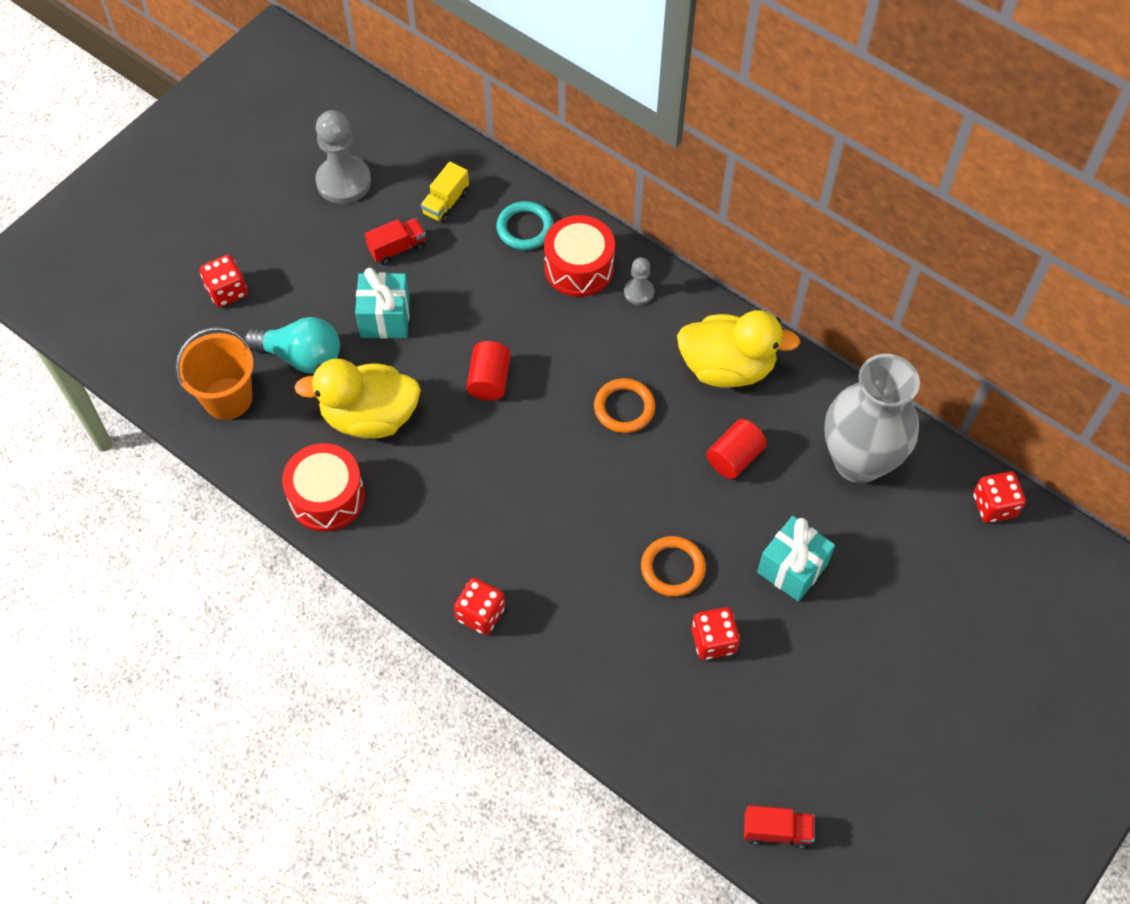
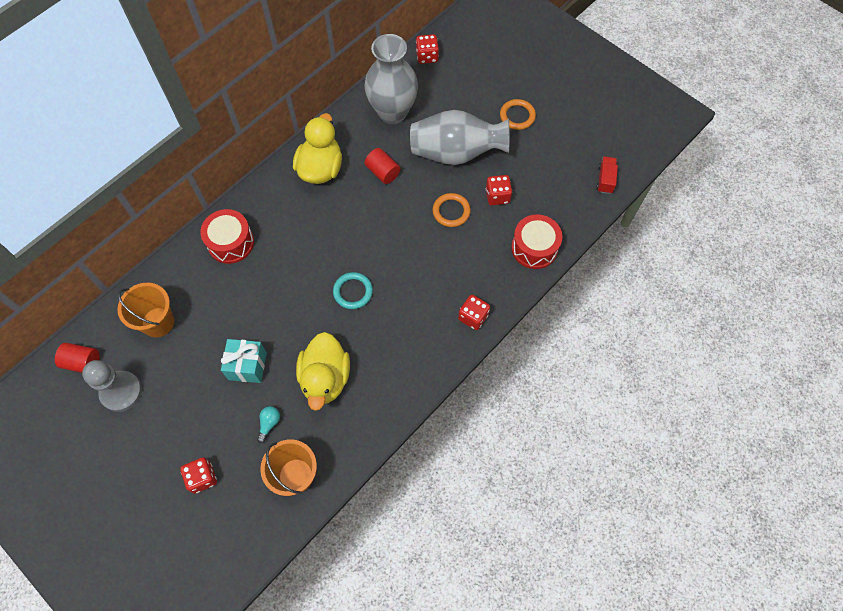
camera: 85 degrees left, 5 degrees up
turquoise light bulb [243,317,340,373] -> turquoise light bulb [257,406,280,443], size x0.51
red drum [282,443,365,532] -> red drum moved to [511,214,562,269]
red truck [365,218,426,265] -> none
yellow truck [421,162,469,223] -> orange bucket [117,283,174,337]
red cylinder [467,341,511,401] -> red cylinder moved to [55,343,100,373]
turquoise ring [496,201,554,250] -> turquoise ring moved to [333,272,373,309]
orange ring [594,378,655,433] -> orange ring moved to [500,99,536,130]
grey pawn [624,257,654,305] -> none
turquoise gift [757,516,835,601] -> grey vase [410,110,509,165]

